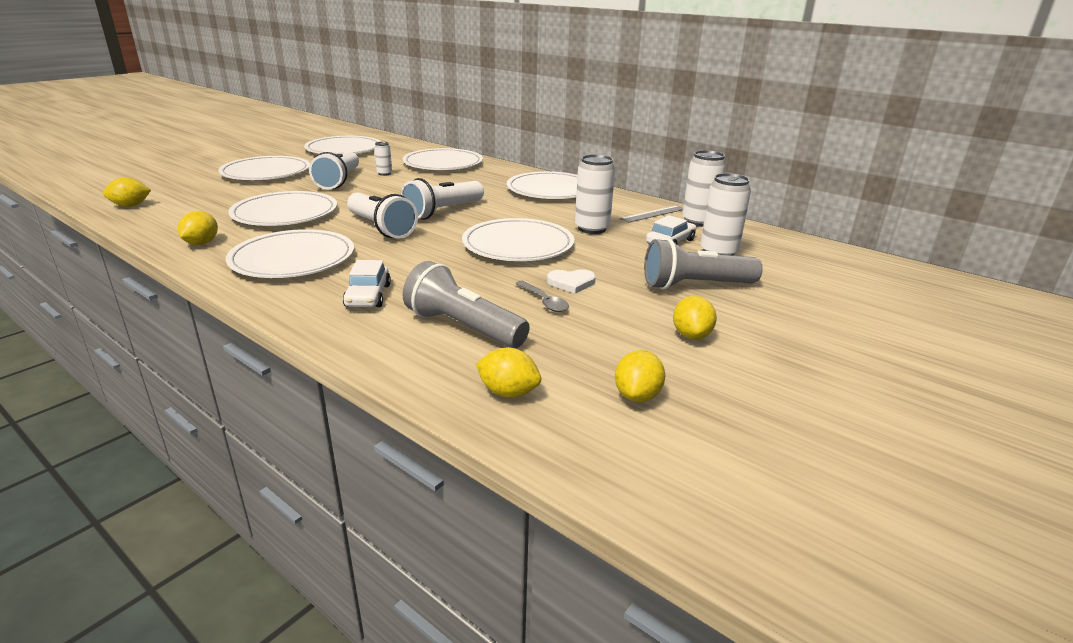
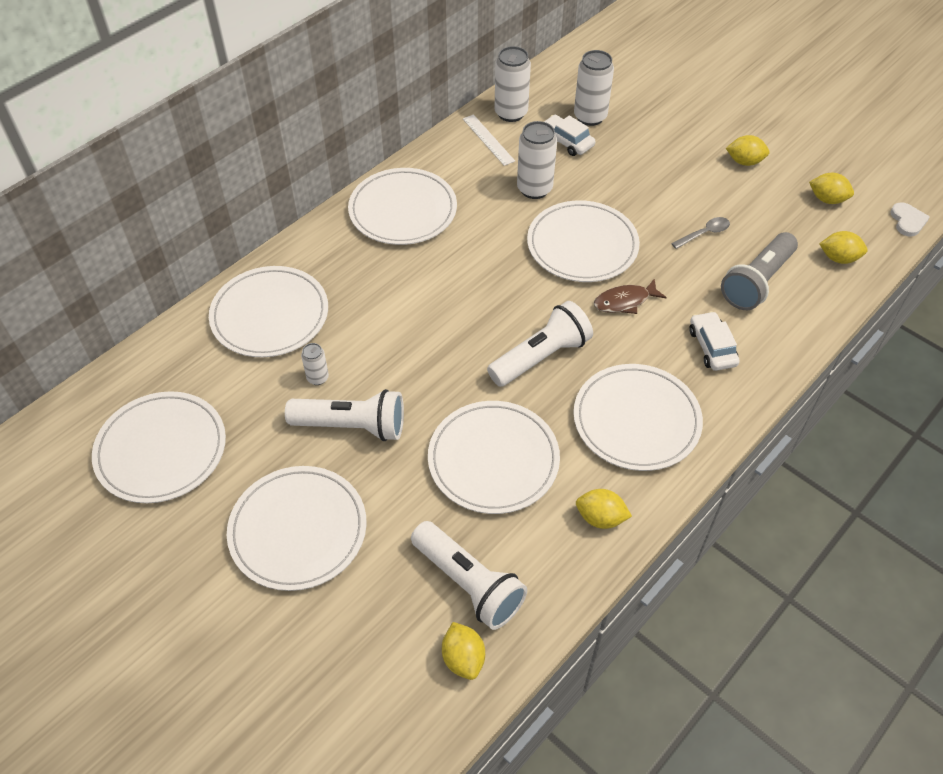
camera: 85 degrees left, 25 degrees up
white car [343,260,391,307] -> white car turned 105 degrees counterclockwise [689,311,740,371]
white flashlight [401,178,484,220] -> white flashlight moved to [411,521,527,630]
yellow lemon [476,348,541,398] -> yellow lemon turned 75 degrees clockwise [819,231,868,264]
white heart [547,269,596,293] -> white heart moved to [890,202,930,237]
grey ruler [620,205,683,223] -> white ruler [463,114,515,166]
grey flashlight [644,238,763,290] -> none
none -> brown fish [594,278,667,314]

